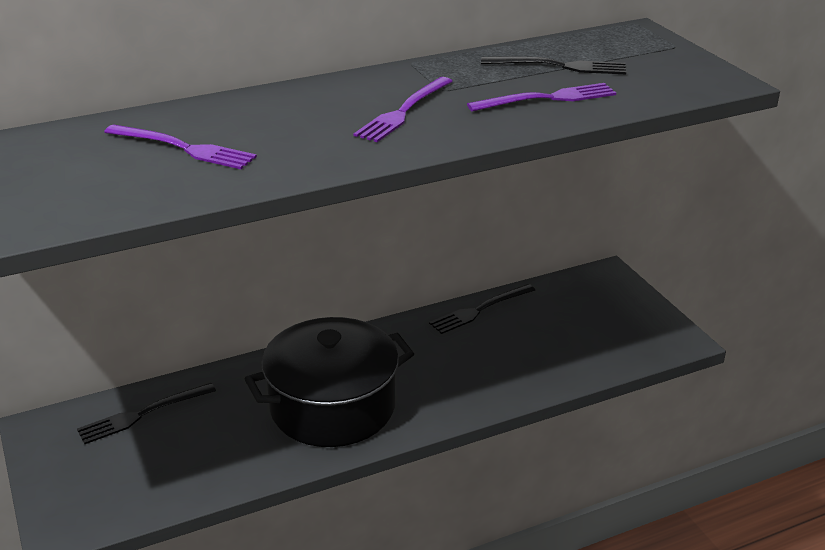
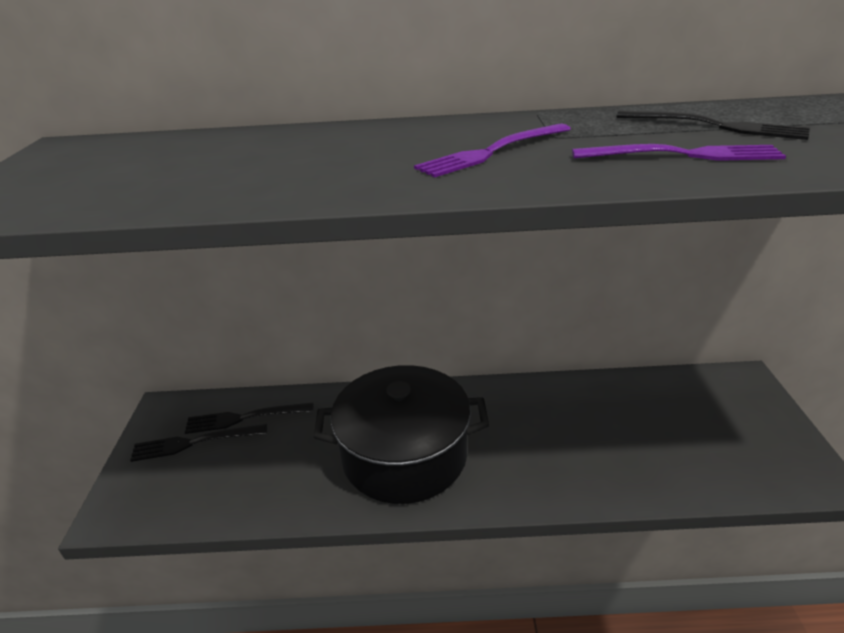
camera: 25 degrees right, 0 degrees up
purple fork [104,124,257,169] -> none
black fork [429,284,535,334] -> black fork moved to [130,424,267,462]

